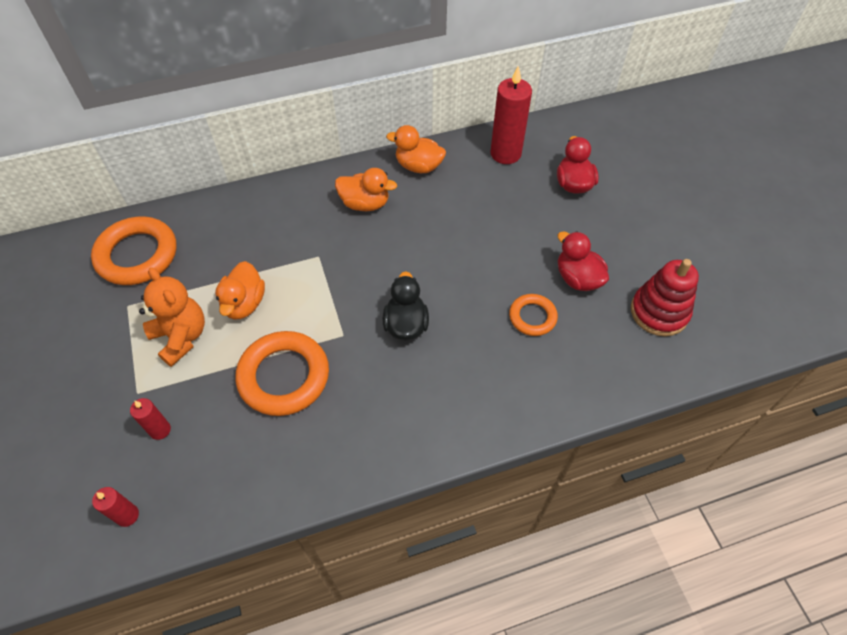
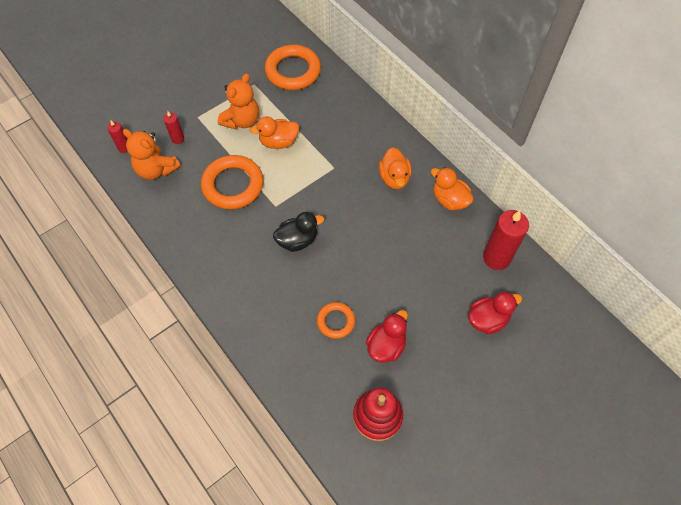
camera: 70 degrees right, 5 degrees up
orange duck [386,125,446,173] -> orange duck turned 45 degrees counterclockwise [431,167,474,210]
none -> orange teddy bear [123,129,181,180]

